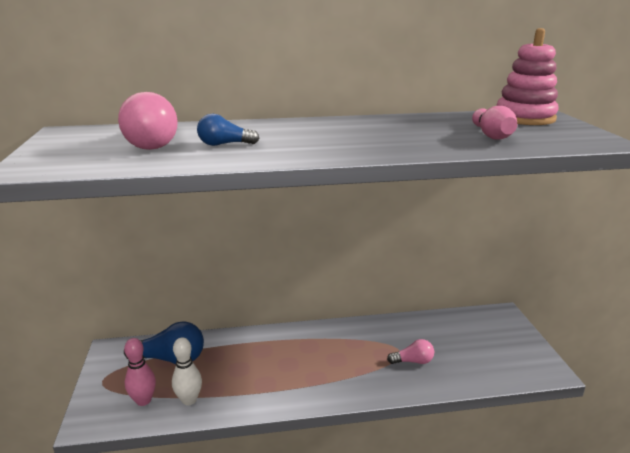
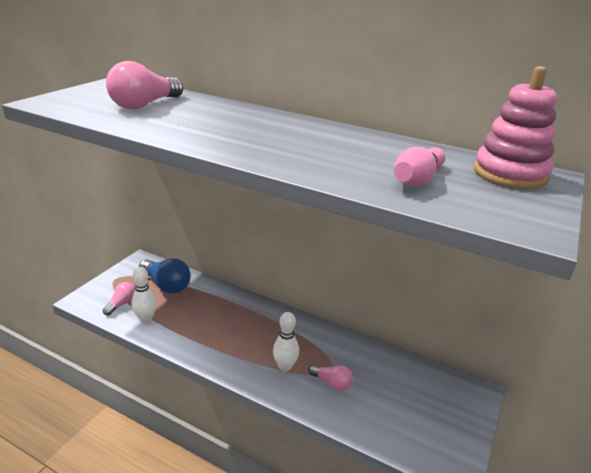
camera: 35 degrees right, 5 degrees up
pink bowling pin [124,338,156,406] -> pink light bulb [103,282,135,316]
blue light bulb [197,113,260,146] -> none
none -> white bowling pin [273,312,299,371]

